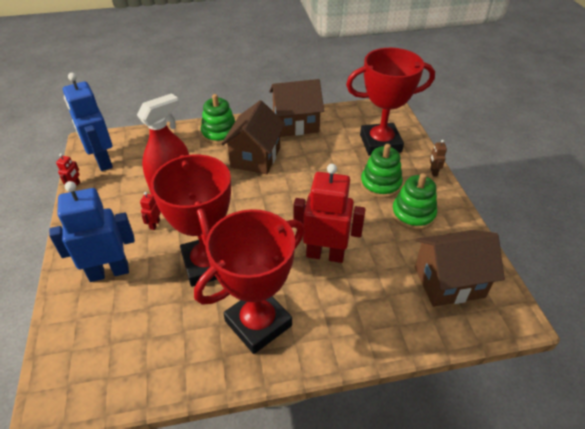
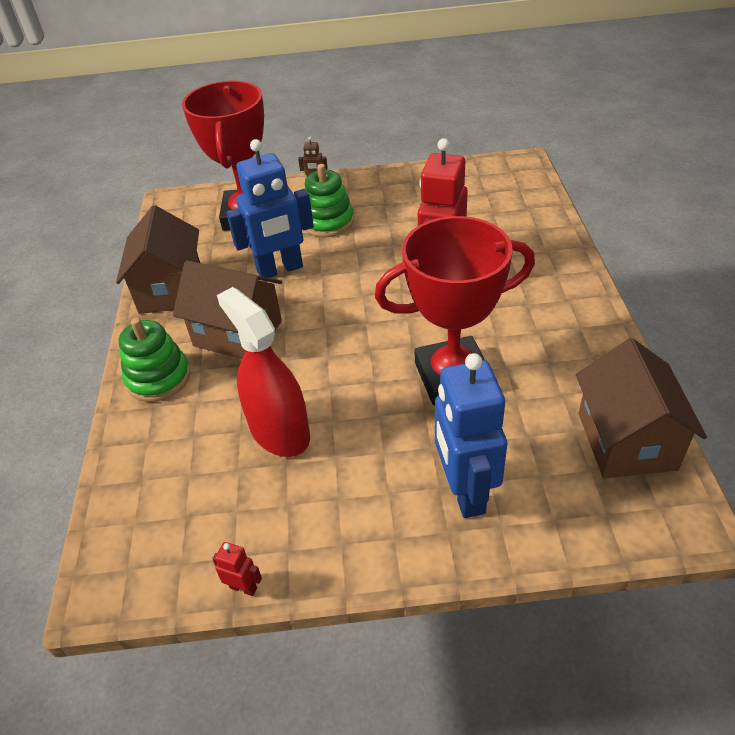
camera: 80 degrees left, 0 degrees up
blue robot [63,73,113,171] -> blue robot moved to [226,139,314,278]
red robot [140,192,161,230] -> none
red trophy [194,209,304,354] -> none
green stacking toy [392,173,437,230] -> none
brown house [415,230,505,307] -> brown house moved to [576,338,707,479]

